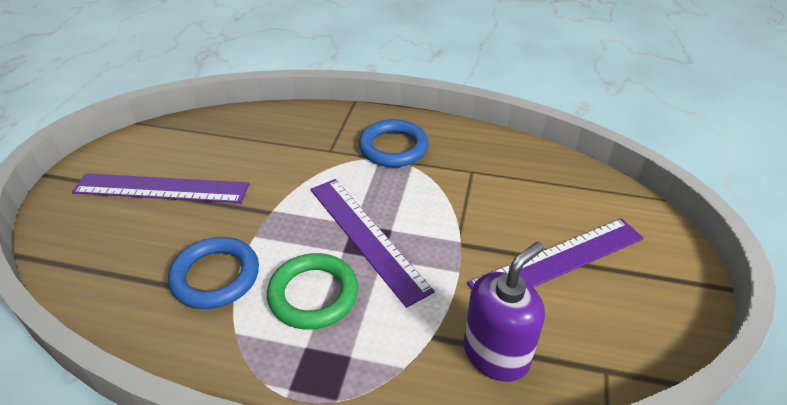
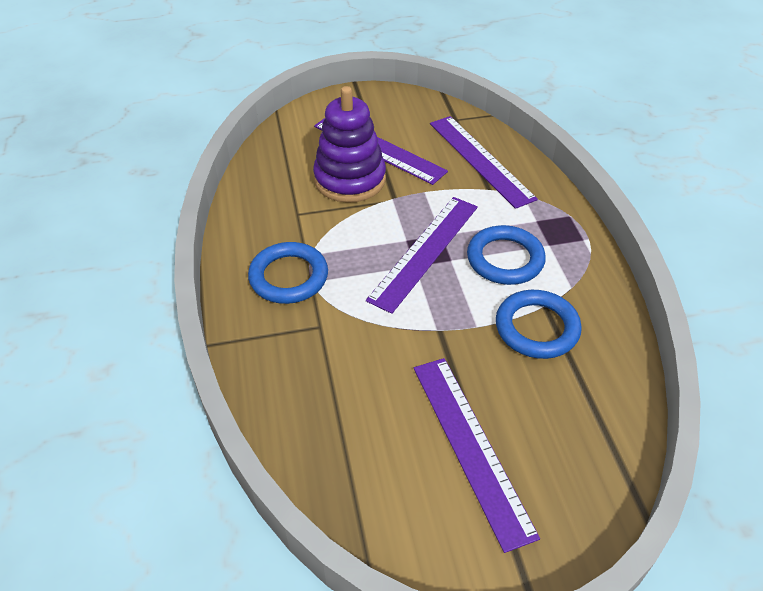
camera: 115 degrees left, 5 degrees up
green ring [267,253,359,330] -> blue ring [467,225,546,285]
purple soap dispenser [464,241,545,382] -> purple ruler [430,116,538,209]
none -> purple stacking toy [313,86,386,203]

